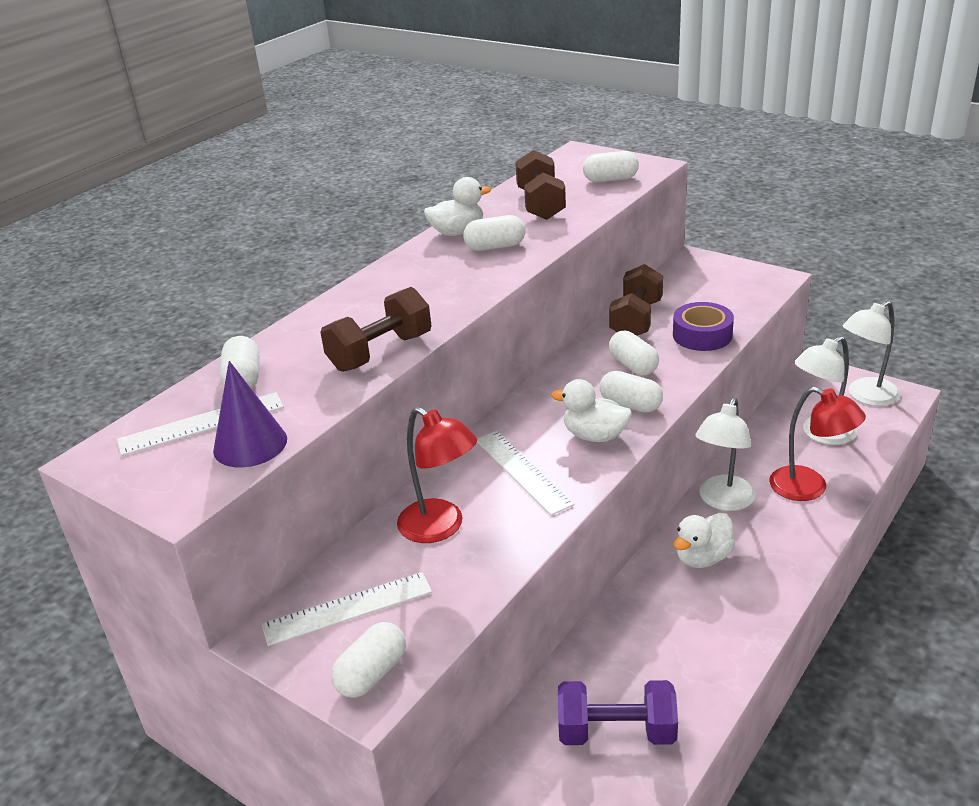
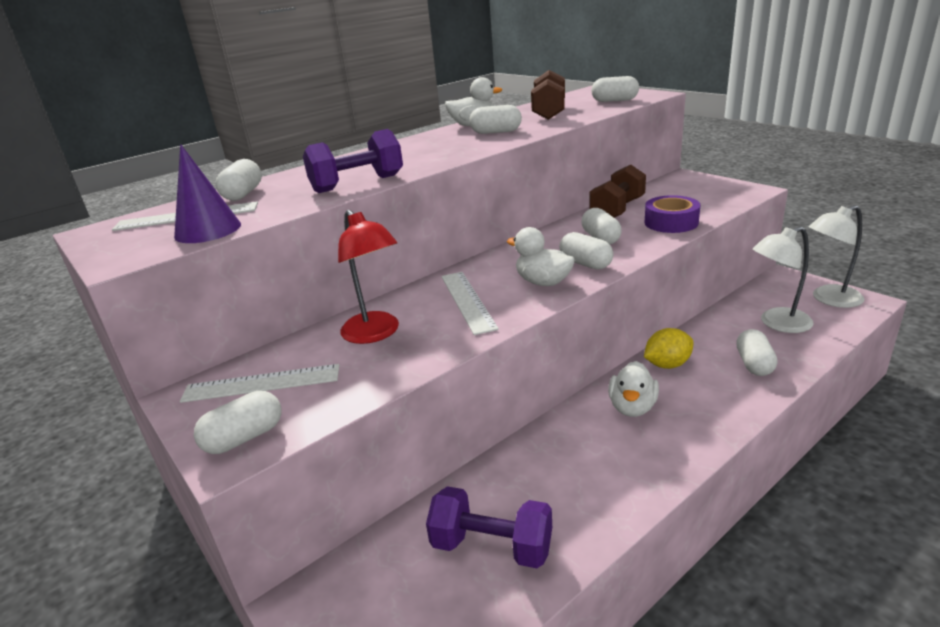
camera: 15 degrees right, 5 degrees down
brown dumbbell [320,287,431,372] -> purple dumbbell [303,129,403,193]
white duck [674,513,735,568] -> white duck turned 45 degrees counterclockwise [608,361,659,417]
white lamp [695,397,756,511] -> yellow lemon [644,328,693,369]
red lamp [769,387,866,501] -> white capsule [736,329,777,376]

